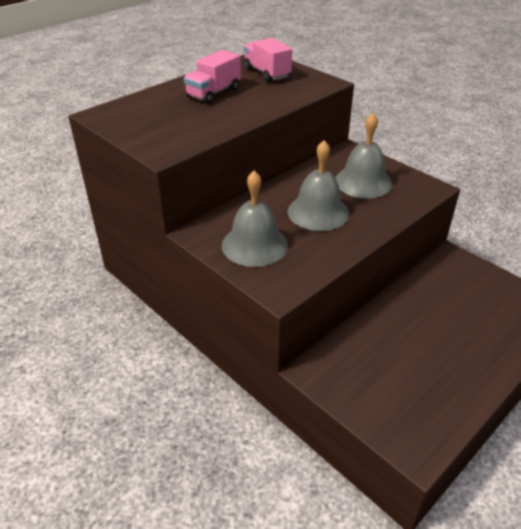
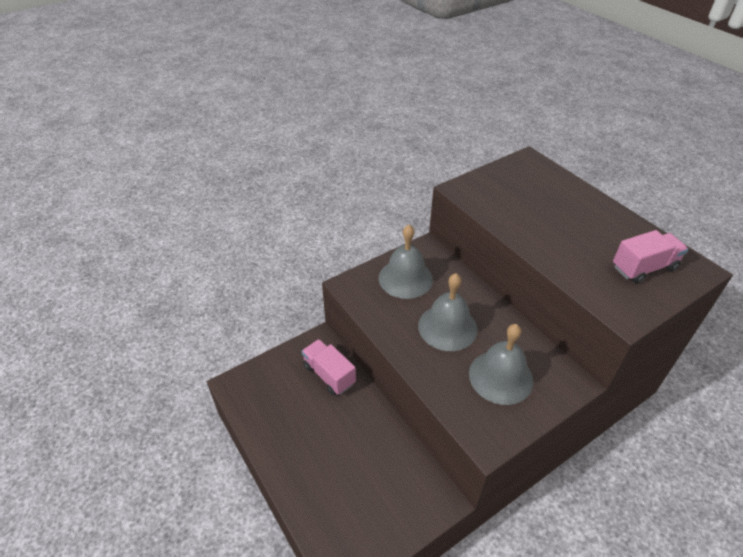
camera: 100 degrees right, 5 degrees up
pink truck [184,50,241,104] -> pink truck moved to [302,339,356,395]

